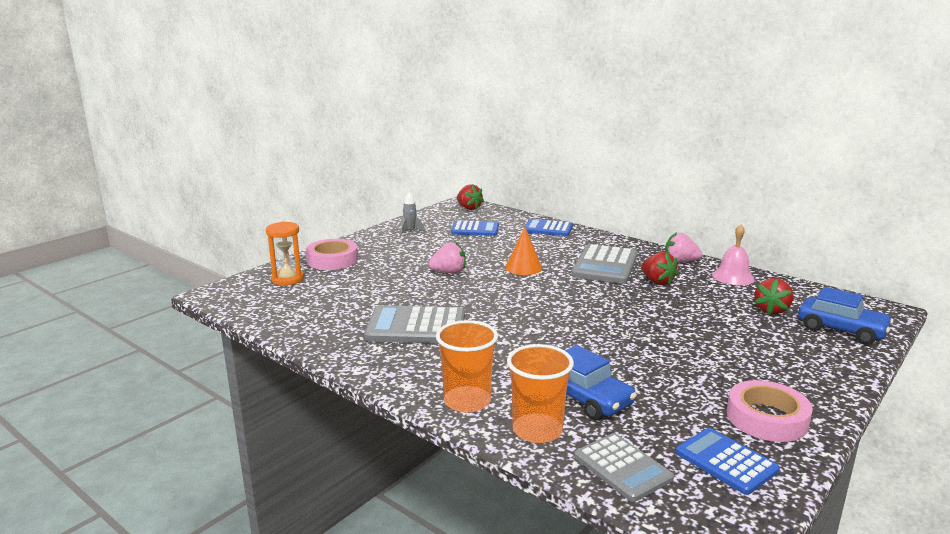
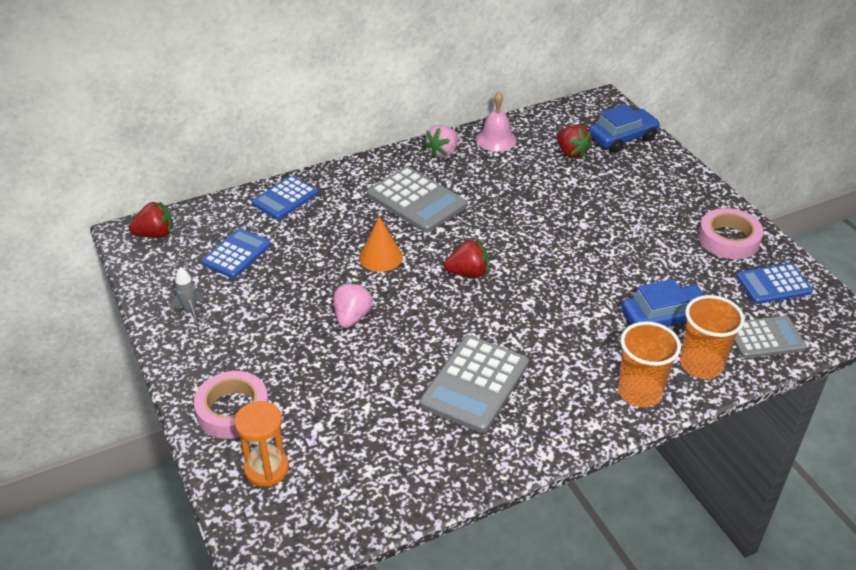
camera: 65 degrees left, 20 degrees up
red strawberry [641,252,679,285] -> red strawberry moved to [444,239,488,277]

